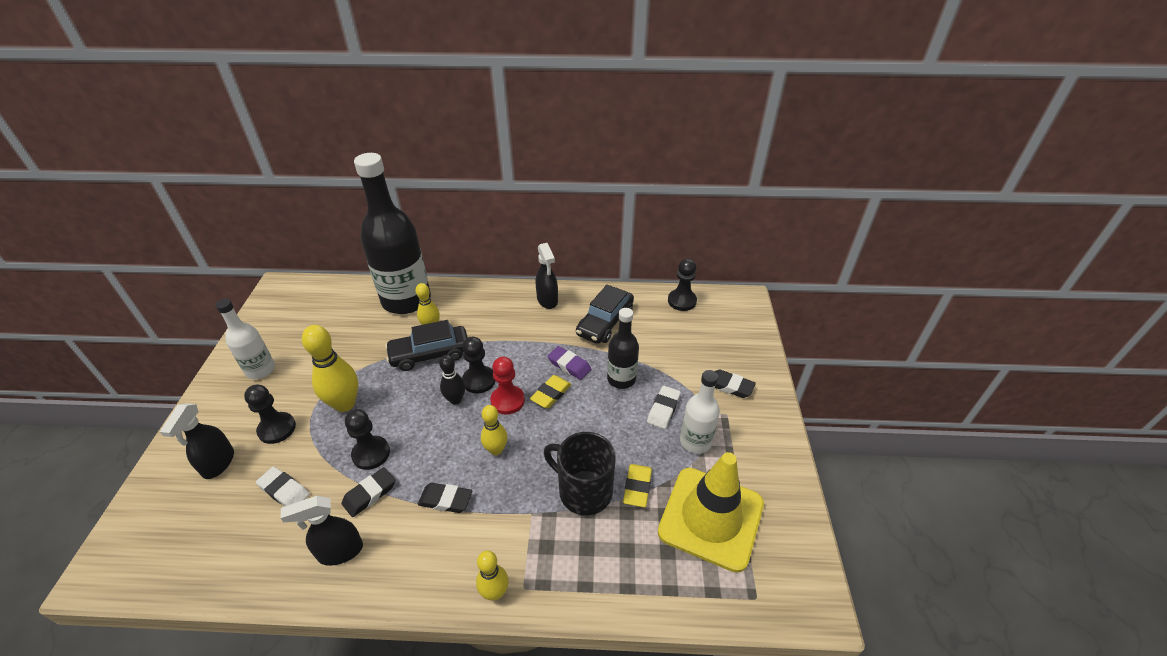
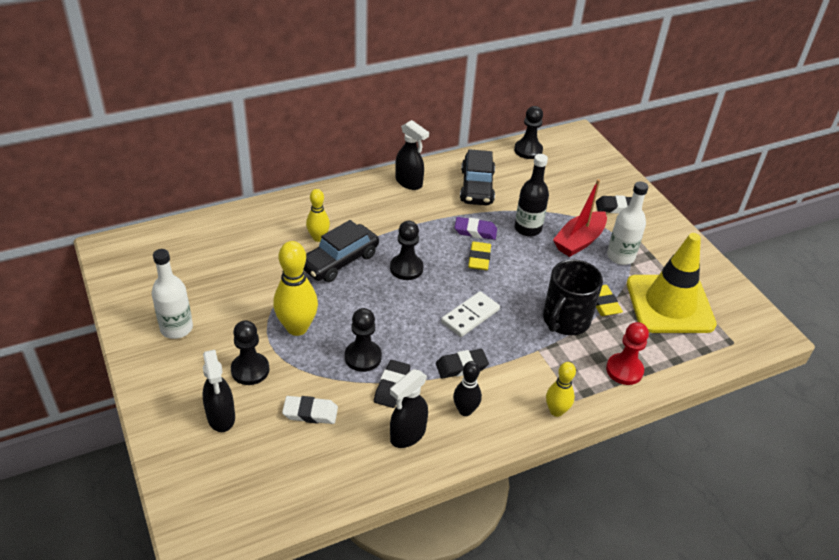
camera: 30 degrees left, 0 degrees up
black bottle [354,153,431,314] -> none
black bowling pin [439,355,465,405] -> black bowling pin moved to [453,361,482,416]
yellow bowling pin [481,405,508,455] -> white domino [441,291,500,337]
red pawn [490,357,525,415] -> red pawn moved to [606,322,649,385]
black mug [544,432,616,515] -> black mug turned 60 degrees counterclockwise [543,259,603,335]
white eraser [647,386,681,429] -> red boat [553,179,607,257]

